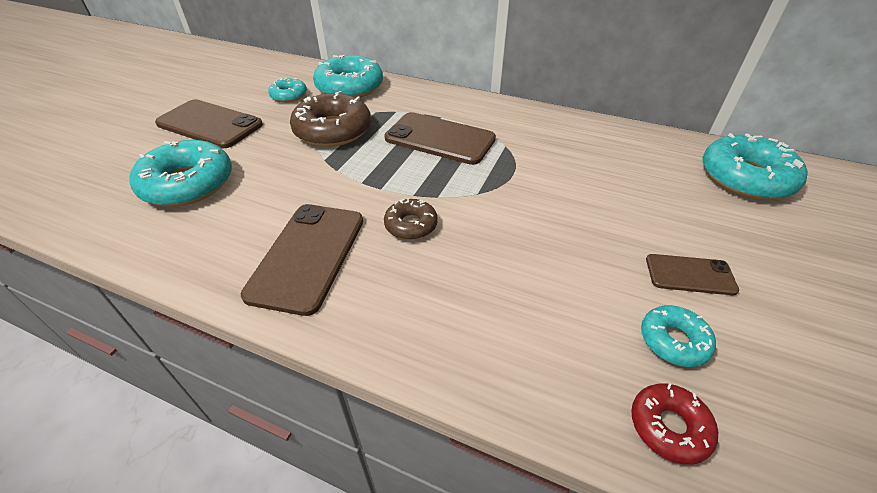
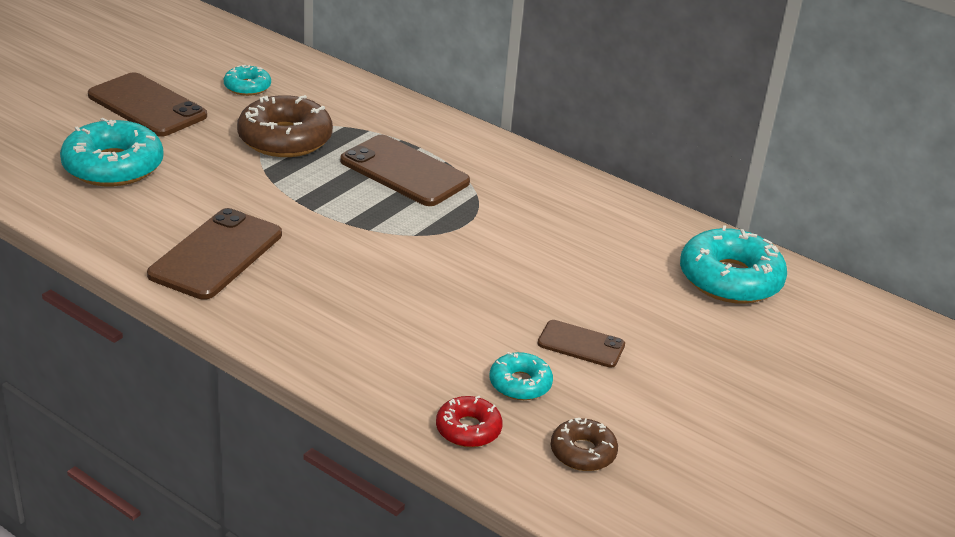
camera: 10 degrees right, 10 degrees down
turquoise donut [313,55,383,98] -> none
brown donut [384,199,438,240] -> brown donut moved to [551,418,618,471]

